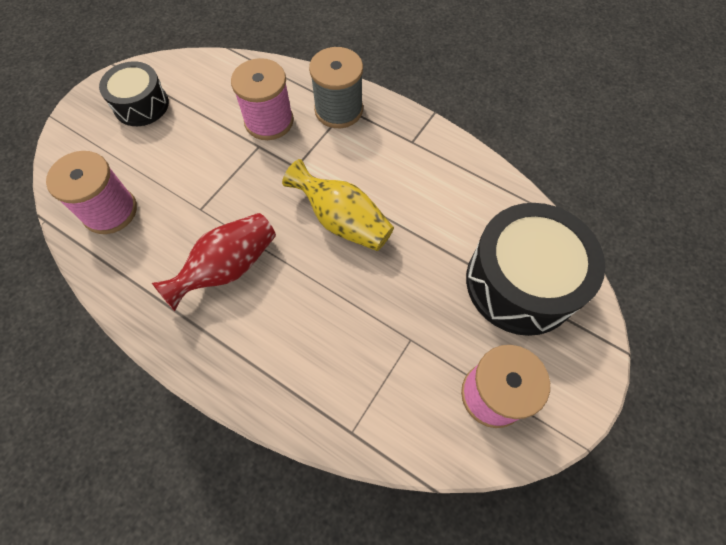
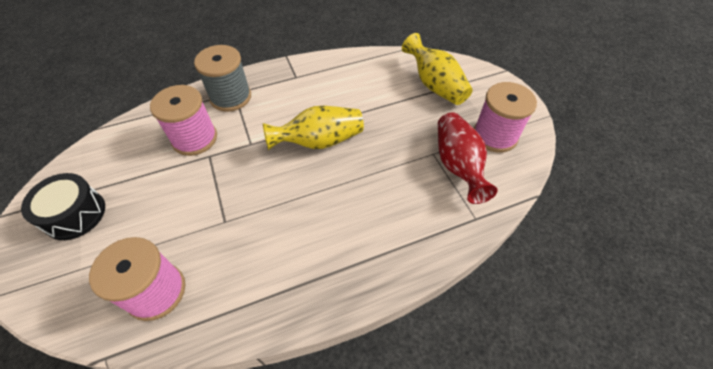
camera: 55 degrees left, 10 degrees down
red vase [152,213,276,311] -> red vase moved to [438,112,498,204]
black drum [466,203,605,336] -> yellow vase [402,33,473,105]

